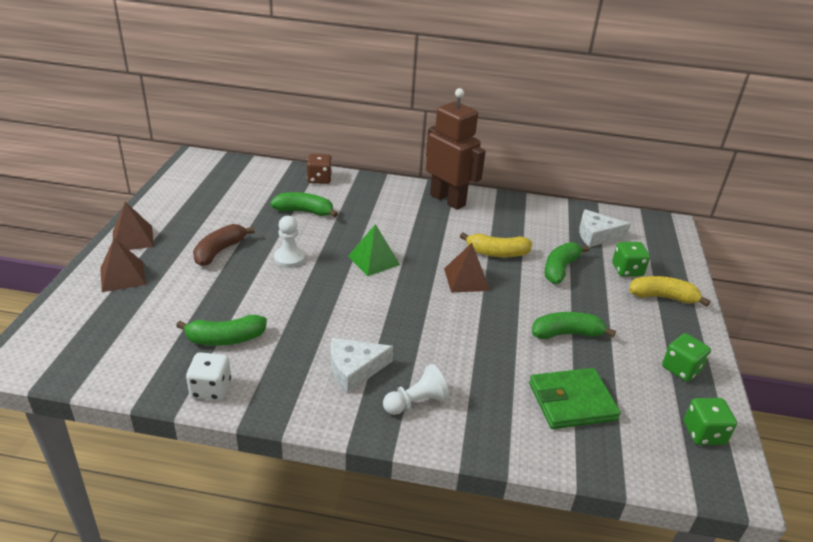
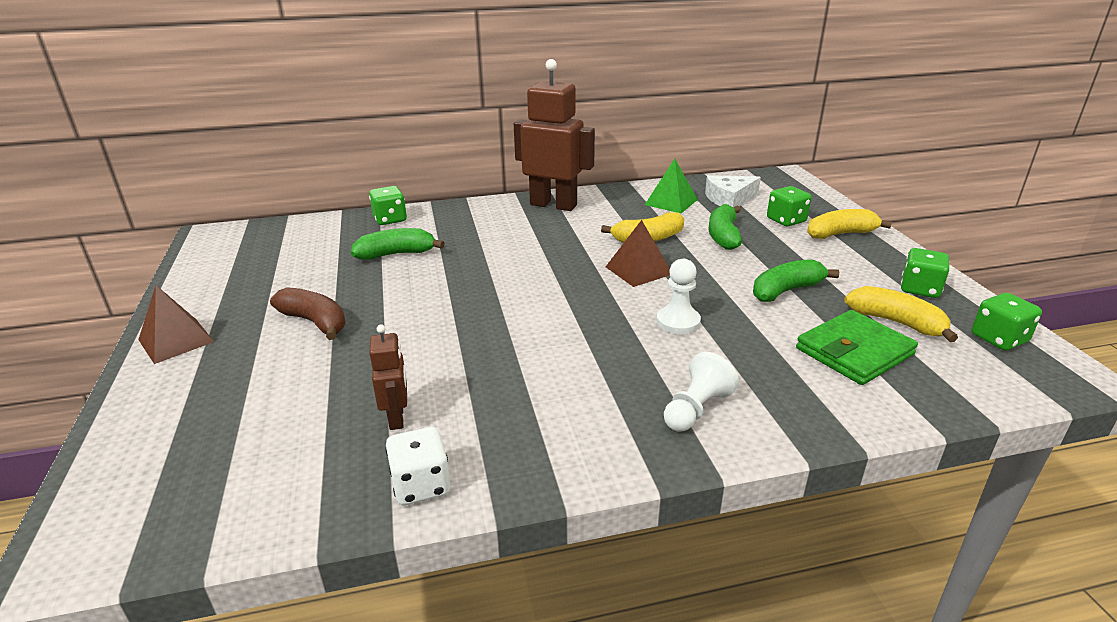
camera: 20 degrees left, 5 degrees down
brown pyramid [100,238,146,292] -> none
green banana [176,315,267,346] -> brown robot [369,324,407,430]
brown banana [193,224,255,266] -> brown banana turned 120 degrees clockwise [270,287,346,340]
white pawn [274,216,305,268] -> white pawn moved to [656,259,701,334]
brown dice [307,154,332,184] -> green dice [369,186,407,225]
white cheese [331,338,393,393] -> none
green pyramid [348,224,400,276] -> green pyramid moved to [645,159,698,213]
none -> yellow banana [844,286,958,342]

